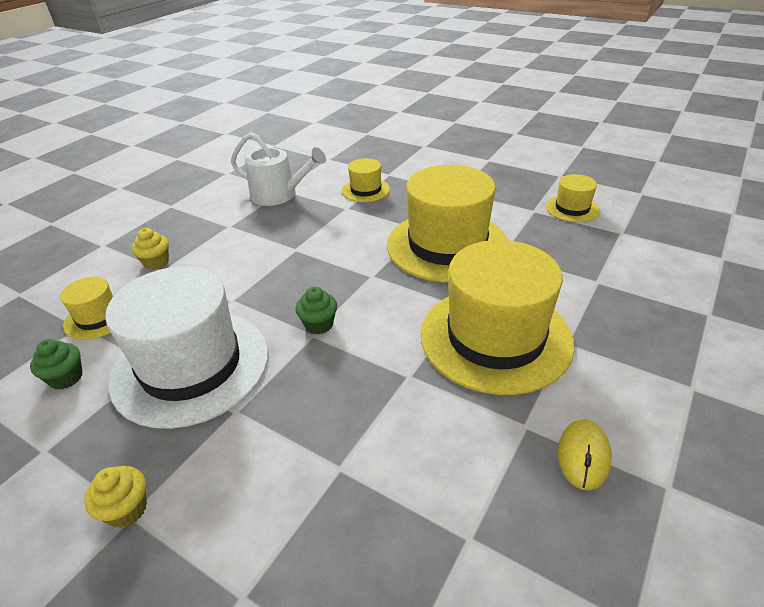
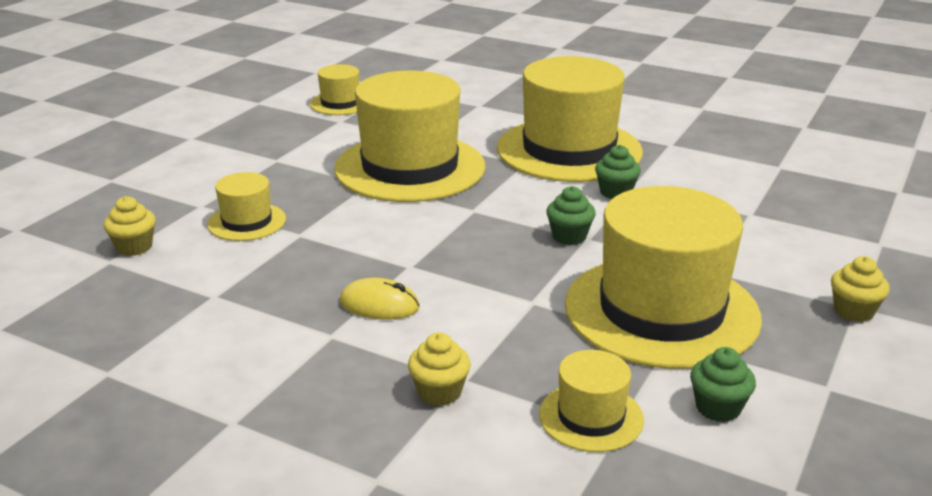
camera: 95 degrees left, 10 degrees down
white hat [105,266,268,429] -> yellow hat [565,186,762,369]
white watering can [231,132,326,206] -> none
yellow mouse [558,419,612,490] -> yellow mouse moved to [340,278,420,320]
none -> yellow cupcake [104,196,156,256]
none -> green cupcake [595,145,641,199]

